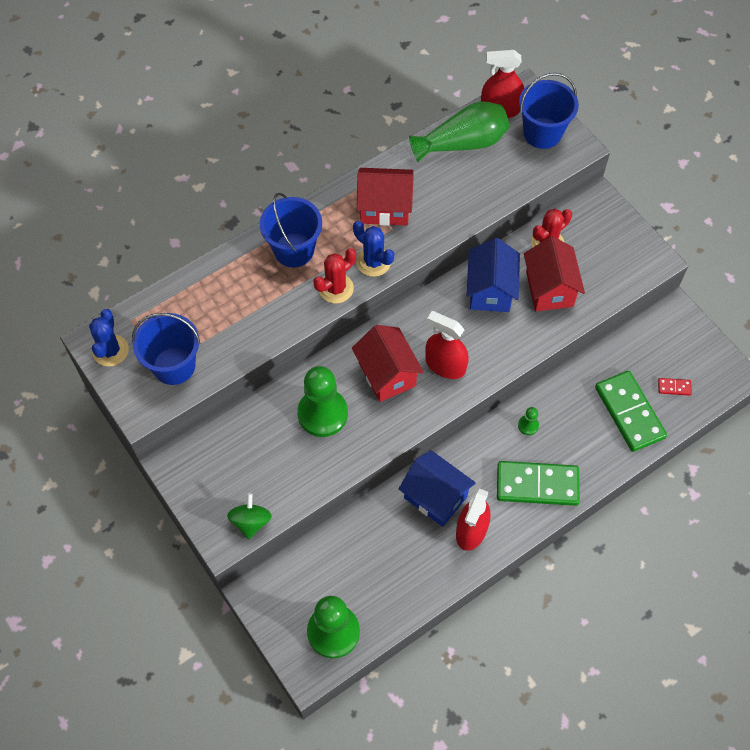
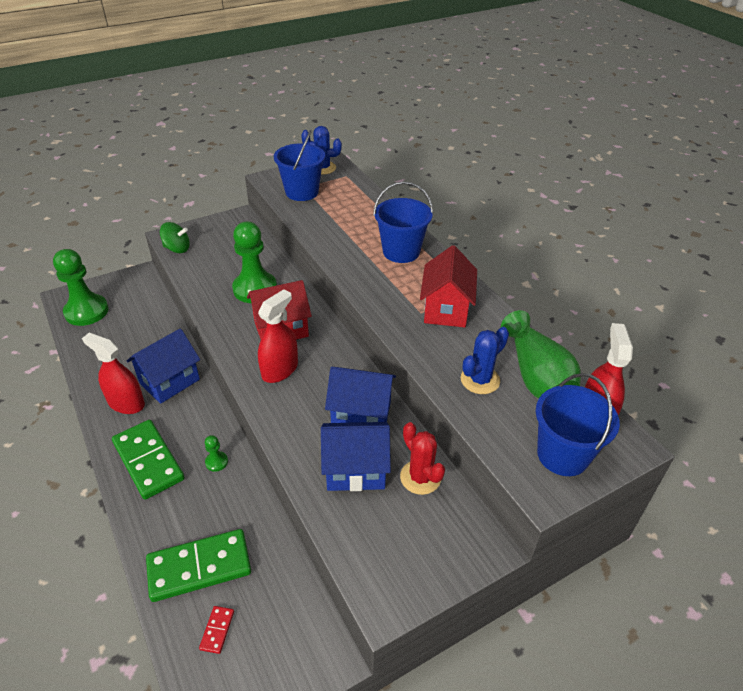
camera: 95 degrees right, 20 degrees down
red cactus [313,248,356,303] -> none
blue cactus [353,221,394,277] -> blue cactus moved to [461,327,509,394]
green domino [497,461,580,506] -> green domino turned 45 degrees counterclockwise [112,420,185,500]
red house [524,236,585,311] -> blue house [321,422,391,491]

